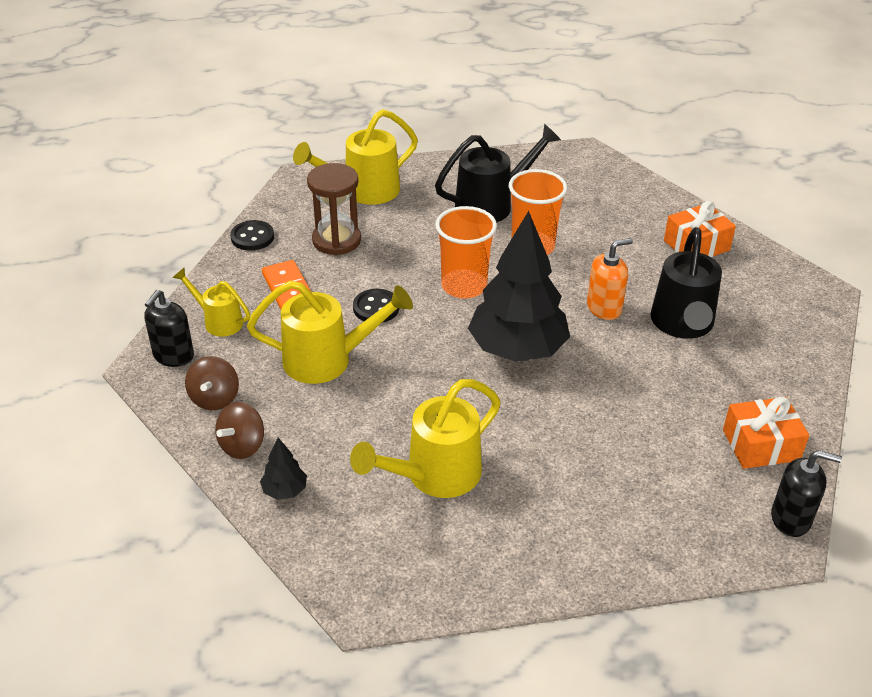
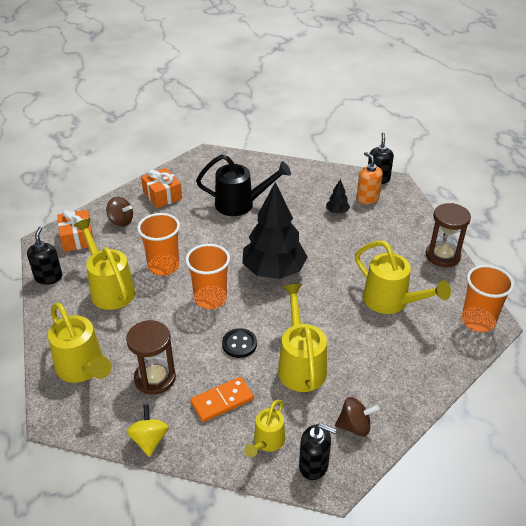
camera: 95 degrees left, 0 degrees up
brown spinning top [215,402,264,459] -> brown spinning top moved to [106,197,133,227]
black button [230,220,274,251] -> yellow spinning top [126,404,169,457]
black tree [260,438,307,500] -> black tree moved to [326,179,350,214]
black watering can [435,124,561,223] -> yellow watering can [74,218,135,310]
orange soap dispenser [587,238,633,320] -> orange soap dispenser moved to [357,152,383,204]
orange gift [723,397,809,469] -> orange gift moved to [57,210,94,252]
none -> black soap dispenser [27,227,62,285]
none -> brown hourglass [426,203,471,267]
none -> orange cup [461,265,514,332]

